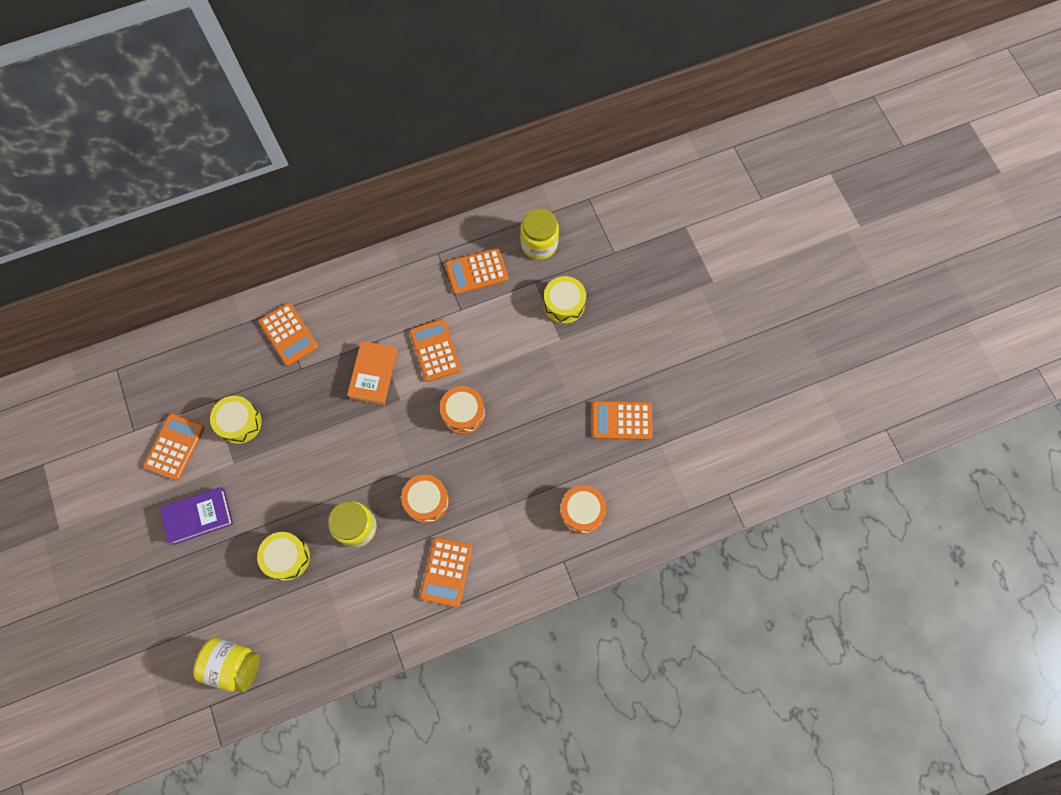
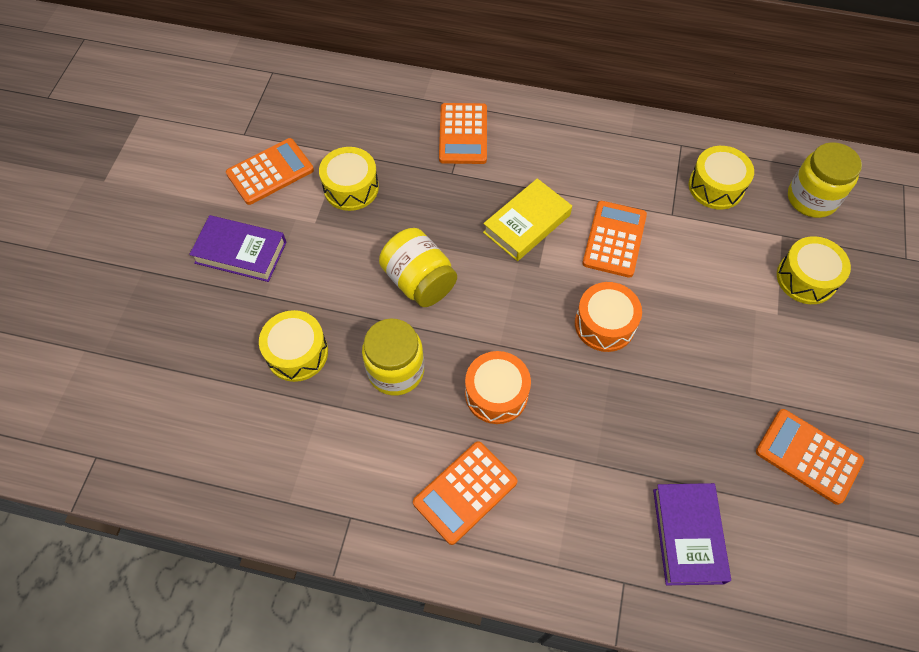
camera: 35 degrees right, 10 degrees down
yellow jar [193,638,260,692] -> yellow jar moved to [379,228,457,307]
orange book [347,341,398,405] -> yellow book [483,178,572,261]
orange calculator [445,248,508,295] -> yellow drum [689,146,754,210]
orange drum [560,485,607,534] -> purple book [653,483,731,585]

